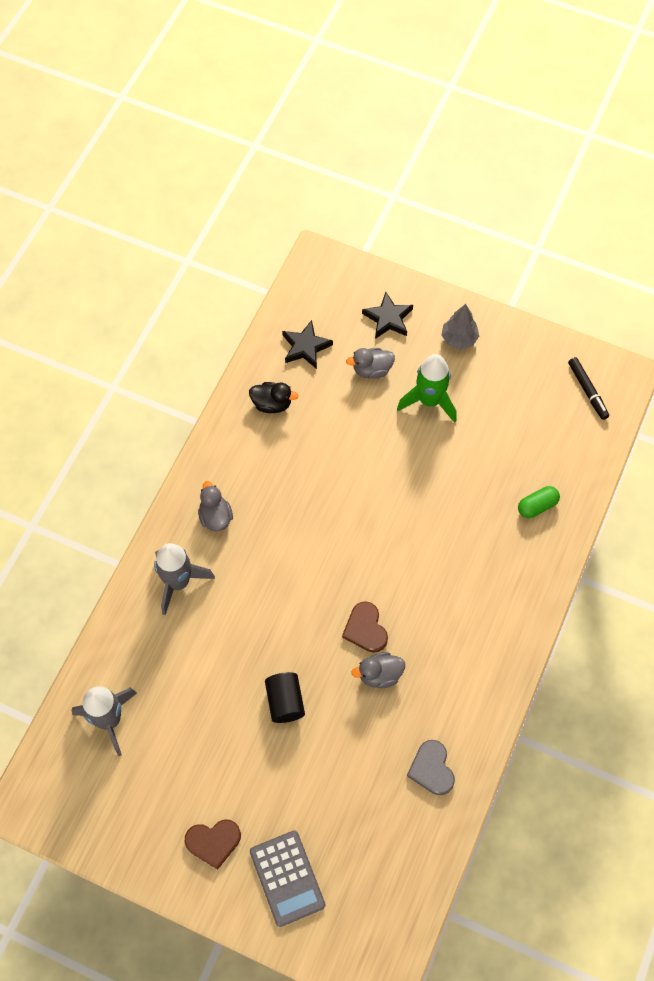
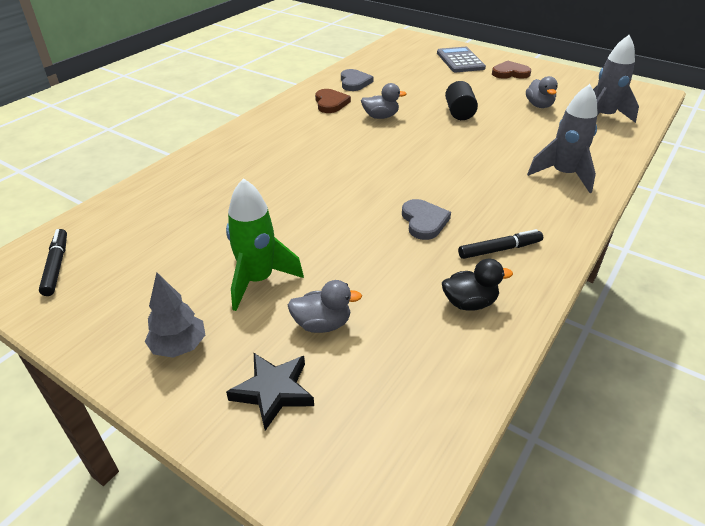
camera: 170 degrees left, 25 degrees down
grey duck [198,481,233,531] -> grey duck moved to [526,76,558,108]
black duck [249,382,298,413] -> black duck turned 150 degrees clockwise [442,259,513,311]
black star [282,320,333,369] -> none
brown heart [342,601,388,653] -> brown heart moved to [315,89,351,113]
green capsule [518,486,560,518] -> none
none -> grey heart [402,199,451,240]
none -> black marker [458,229,543,259]

